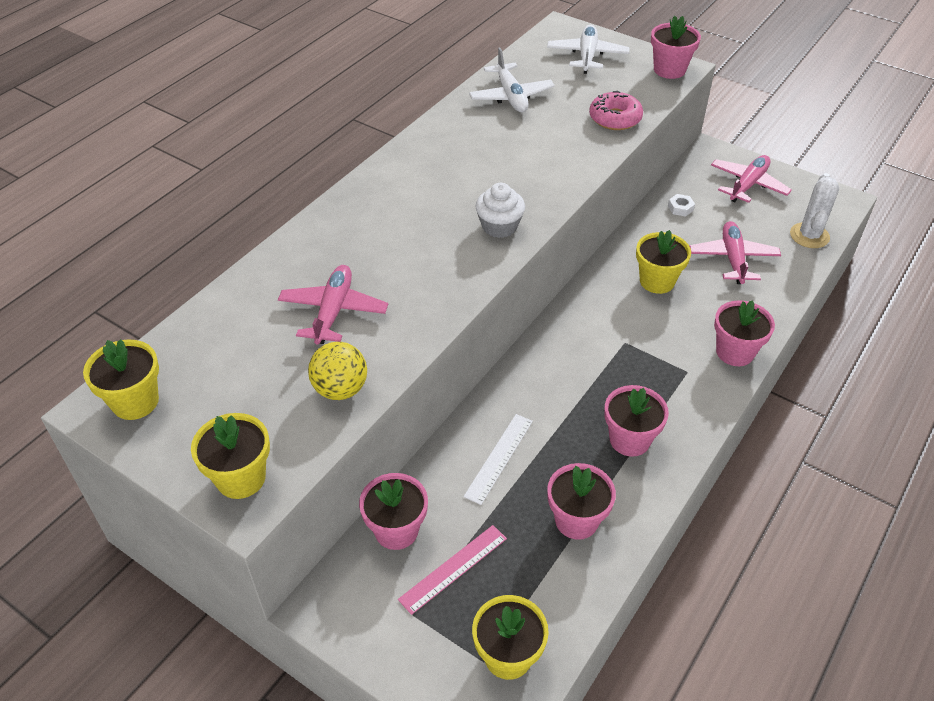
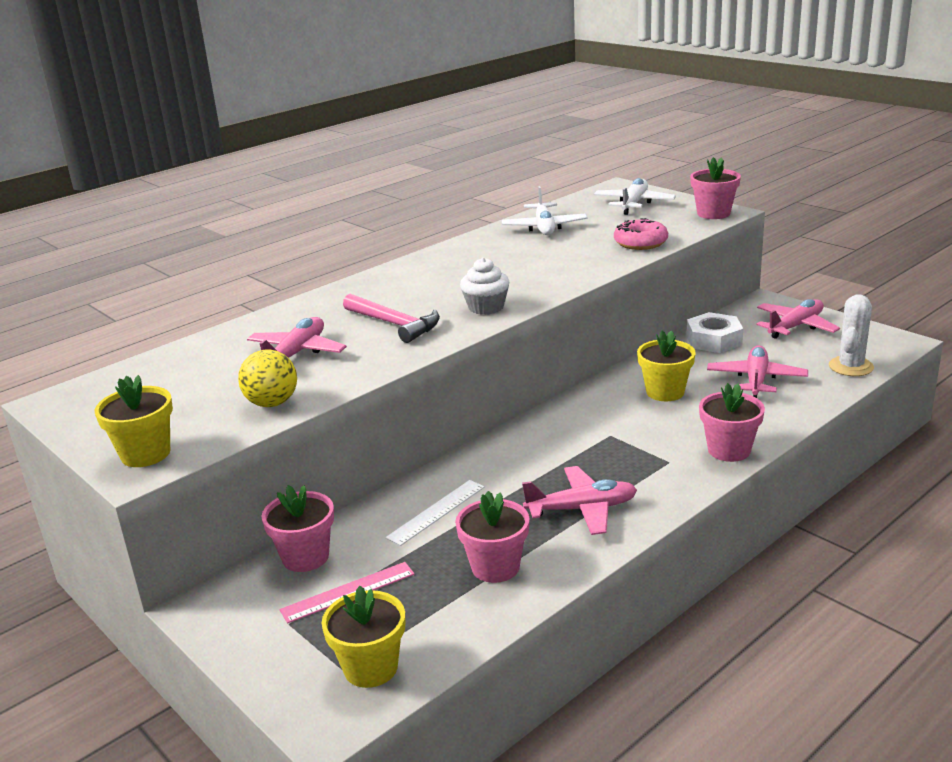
camera: 15 degrees right, 20 degrees down
yellow flower pot [83,339,159,420] -> none
pink flower pot [604,385,669,457] -> pink plane [522,466,637,535]
white nut [668,194,695,217] -> white nut [686,312,743,353], size x2.07
none -> pink hammer [343,294,440,343]

